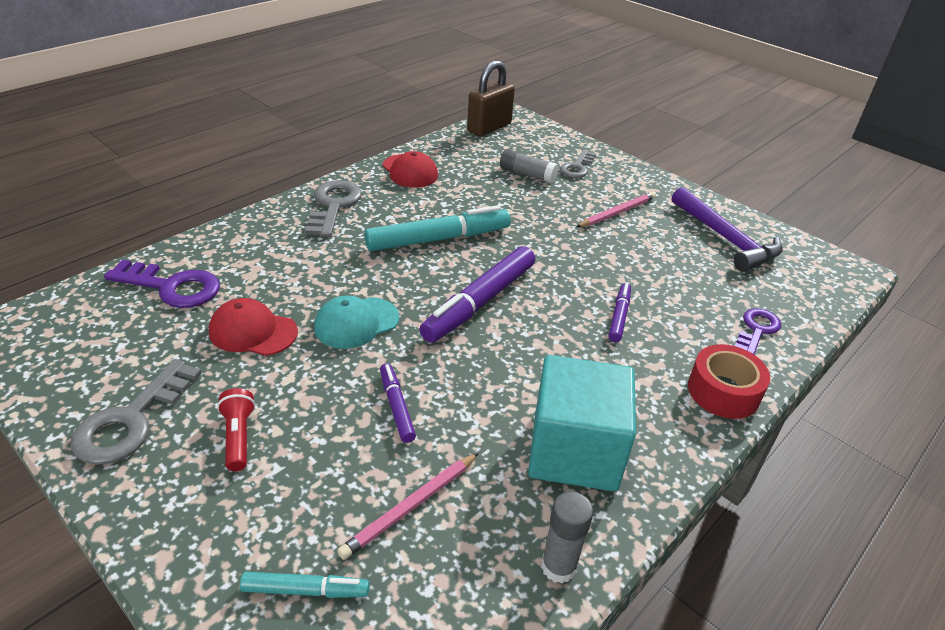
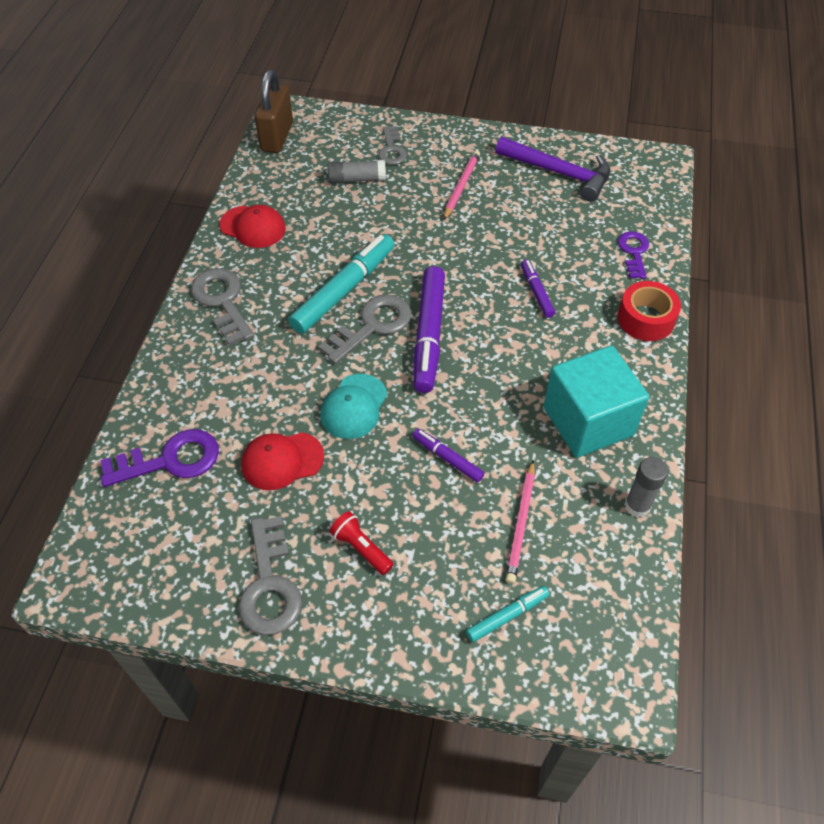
camera: 30 degrees left, 15 degrees up
none -> grey key [318,294,412,364]

